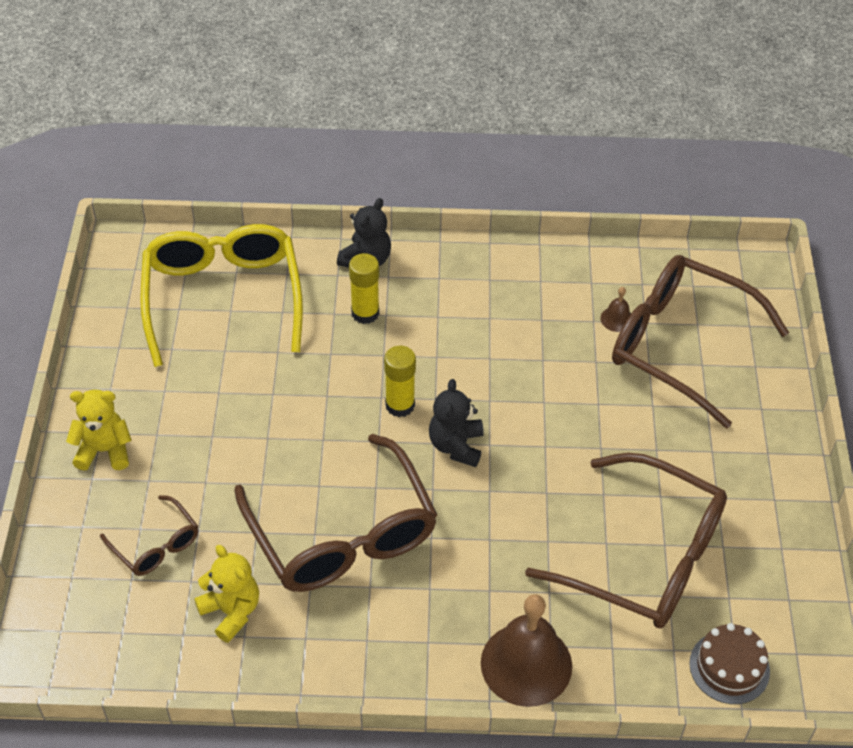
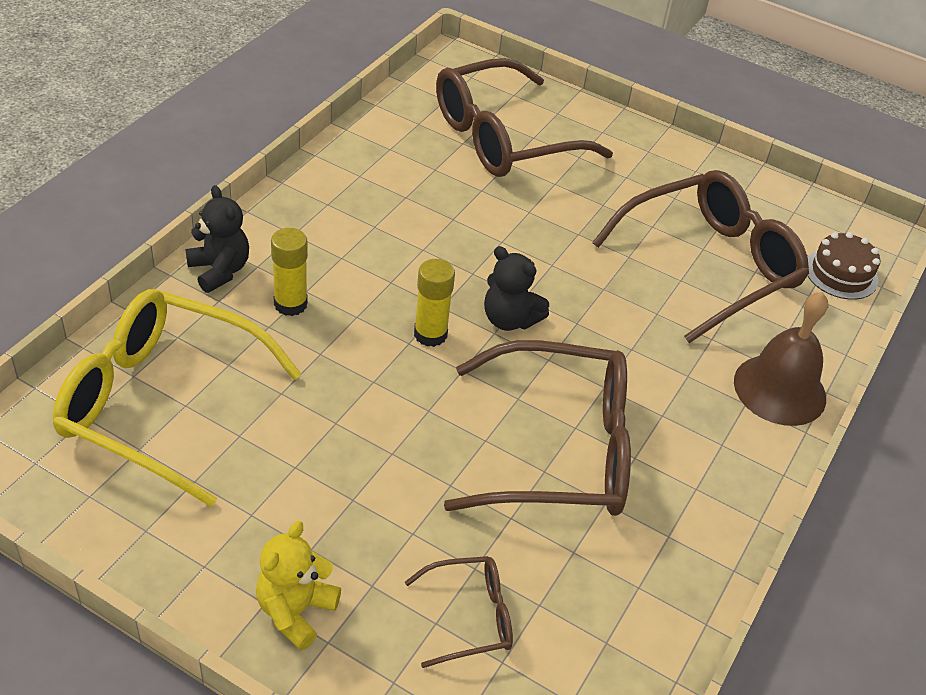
camera: 65 degrees left, 5 degrees down
yellow teddy bear [194,545,259,643] -> none
brown bell [600,287,631,332] -> none

